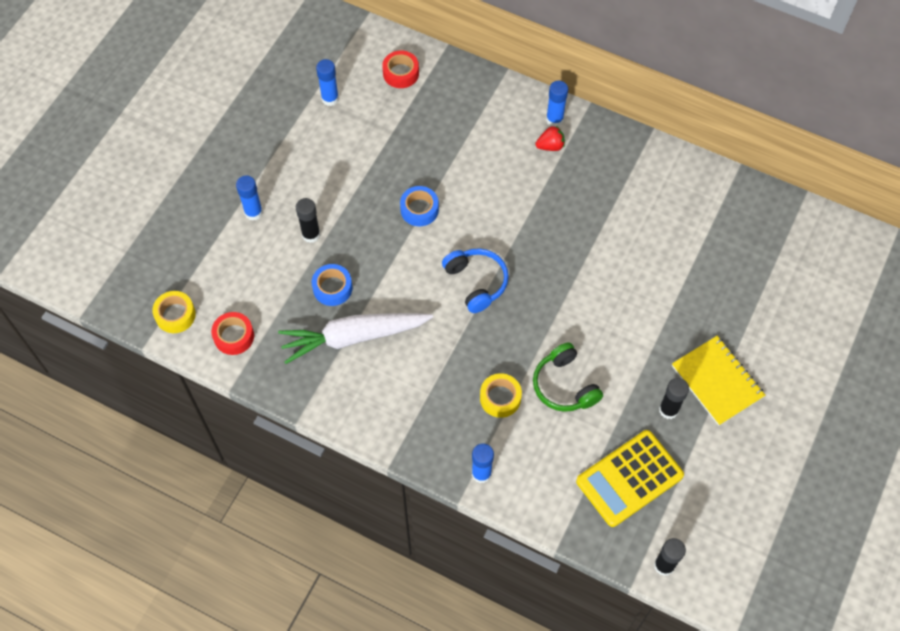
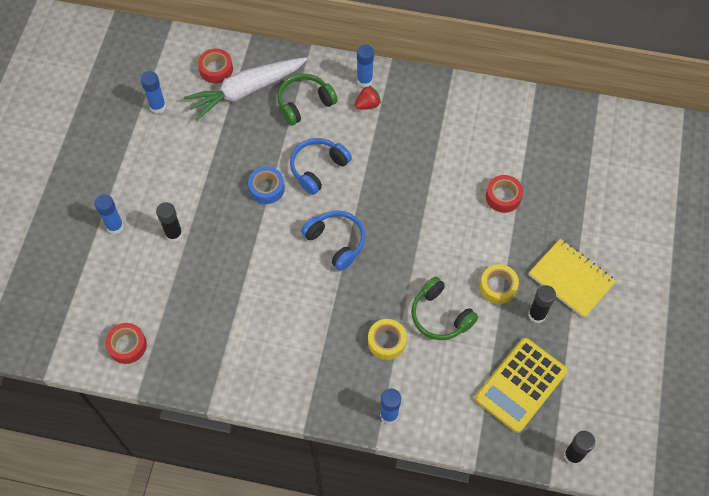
camera: 15 degrees left, 0 degrees up
yellow tape [152,291,196,333] -> yellow tape moved to [480,264,519,304]
white carrot [278,313,433,364] -> white carrot moved to [184,57,307,120]
blue tape [312,264,352,306] -> none
none -> green headphones [278,74,338,126]
none -> blue headphones [290,138,352,195]
none -> red tape [486,175,523,213]

